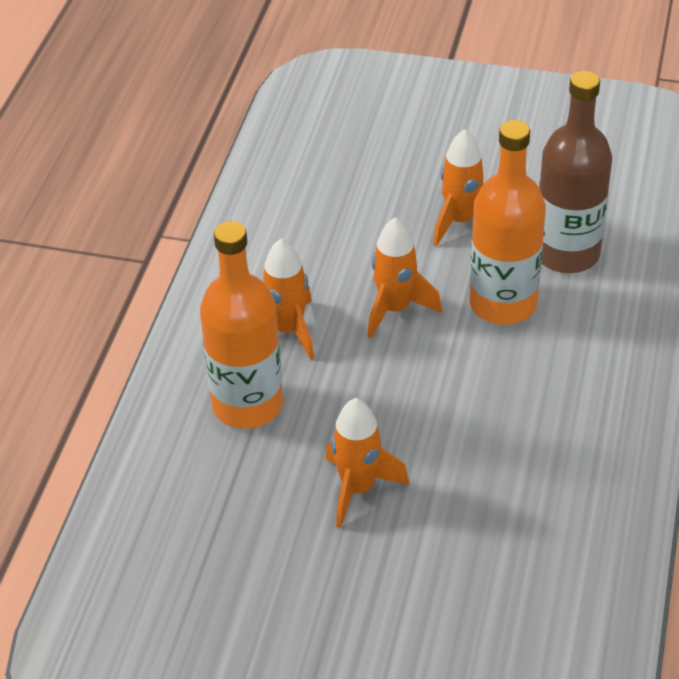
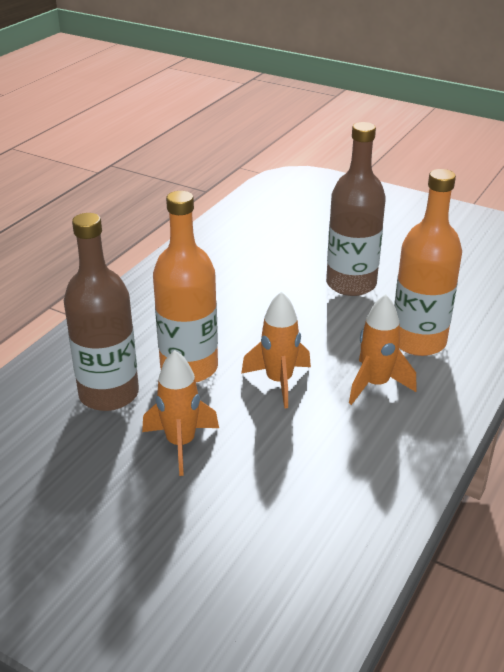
camera: 165 degrees left, 10 degrees down
orange rocket [326,398,409,528] -> brown bottle [326,122,386,296]

